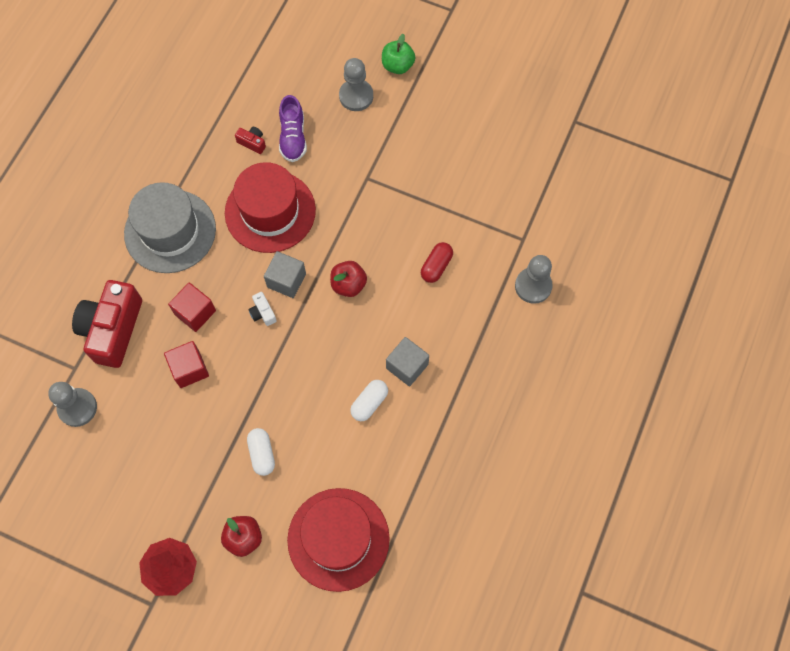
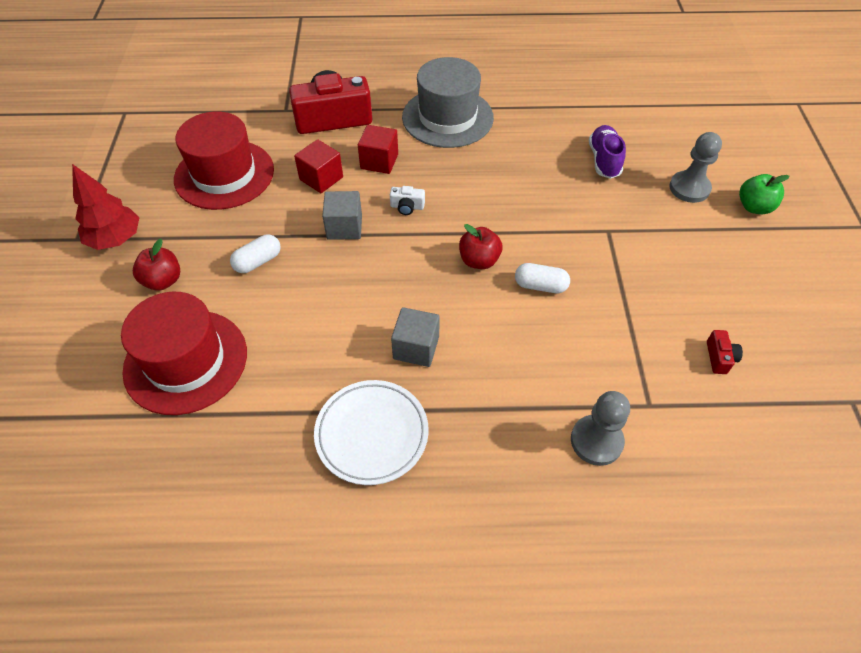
camera: 65 degrees right, 15 degrees down
grey pawn [48,382,97,427] -> none
red hat [225,162,316,253] -> red hat moved to [174,112,274,210]
red camera [235,127,266,154] -> red camera moved to [707,330,743,374]
white camera [248,292,277,326] -> white camera turned 120 degrees counterclockwise [390,186,425,215]
grey cube [264,251,306,298] -> grey cube moved to [322,191,362,240]
purple shoe [279,95,307,162] -> purple shoe turned 120 degrees clockwise [589,125,626,179]
white capsule [350,380,388,421] -> white capsule moved to [515,263,570,293]
red capsule [421,242,453,283] -> none
none -> white plate [314,380,429,485]

